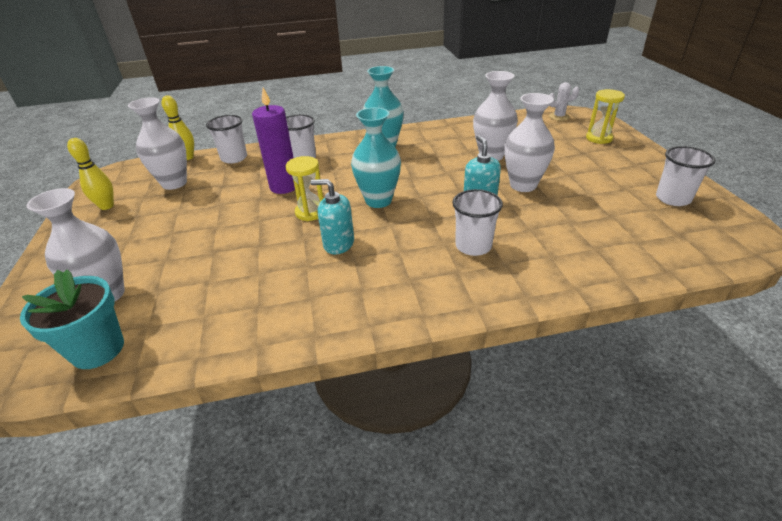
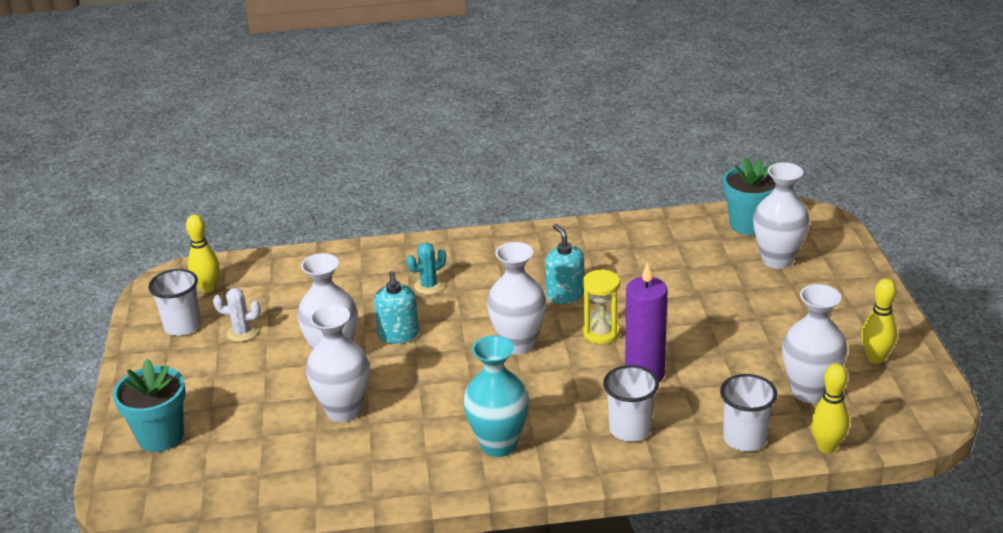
camera: 175 degrees left, 5 degrees down
turquoise soap dispenser [311,179,354,254] -> turquoise soap dispenser turned 135 degrees counterclockwise [545,224,584,304]
turquoise vase [351,107,401,208] -> white vase [487,242,546,355]
white cup [452,189,503,256] -> turquoise cactus [407,242,446,295]
white cactus [549,82,579,121] -> white cactus moved to [213,288,261,342]
yellow hourglass [586,89,625,144] -> turquoise flower pot [113,359,186,452]
none -> yellow bowling pin [186,215,220,293]

